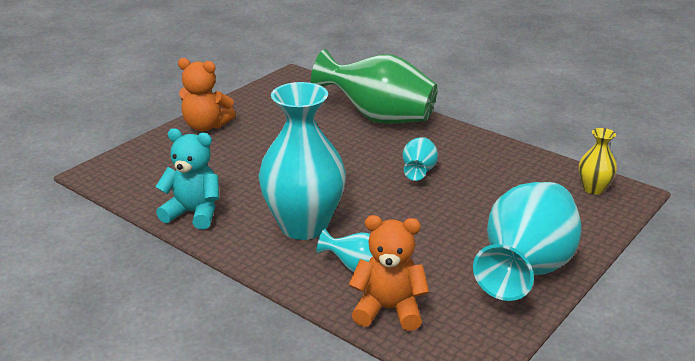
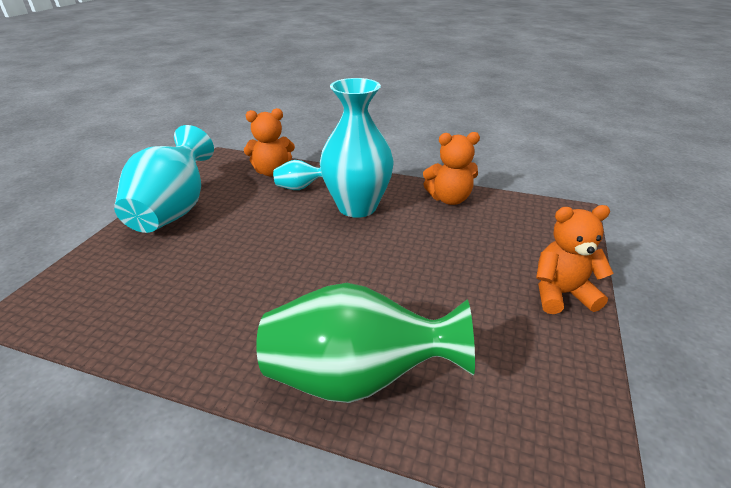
camera: 160 degrees right, 5 degrees up
turquoise teddy bear [155,128,219,230] -> orange teddy bear [423,132,480,205]
turquoise vase [402,137,438,181] -> none
yellow vase [579,128,617,194] -> none

